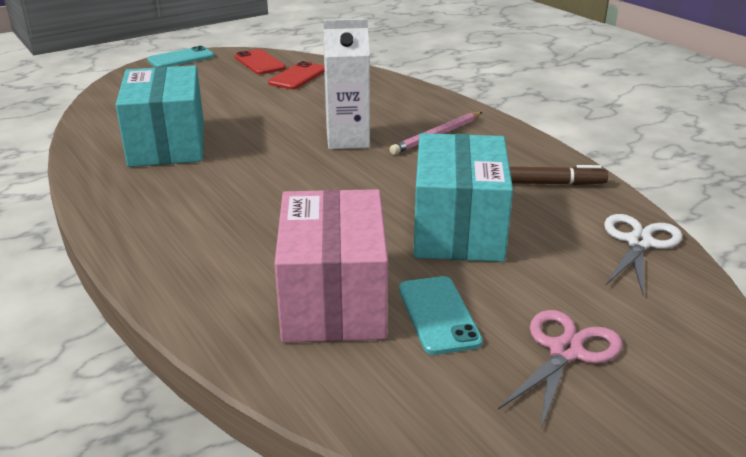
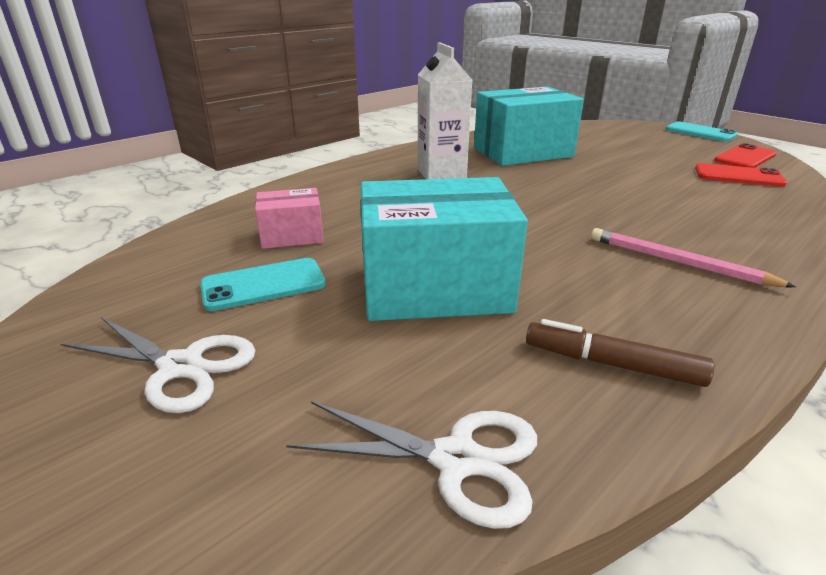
camera: 80 degrees right, 0 degrees up
pink box [275,189,388,343] -> pink box [255,188,324,249], size x0.51
white carton [323,19,370,149] -> white carton moved to [418,42,472,179]
pink scissors [498,310,622,428] -> white scissors [61,317,256,413]
brown marker [510,165,608,185] -> brown marker turned 120 degrees clockwise [526,319,714,387]

